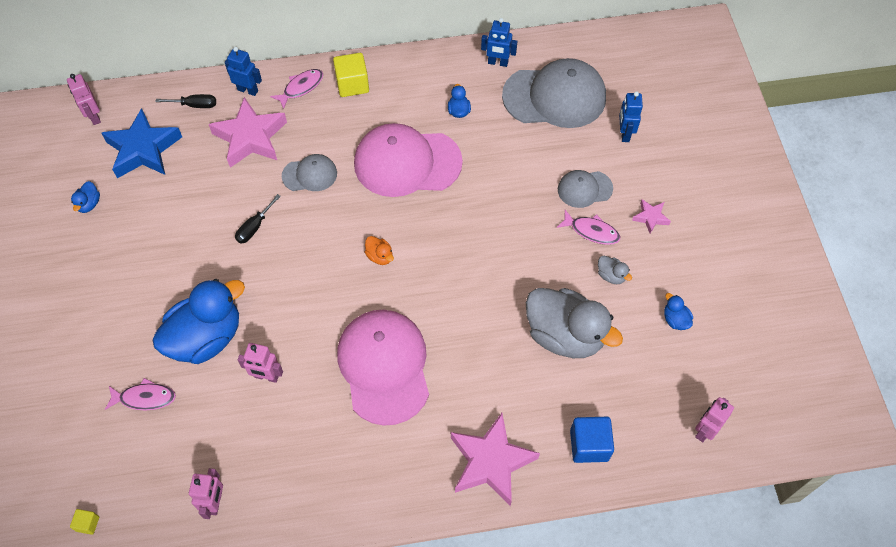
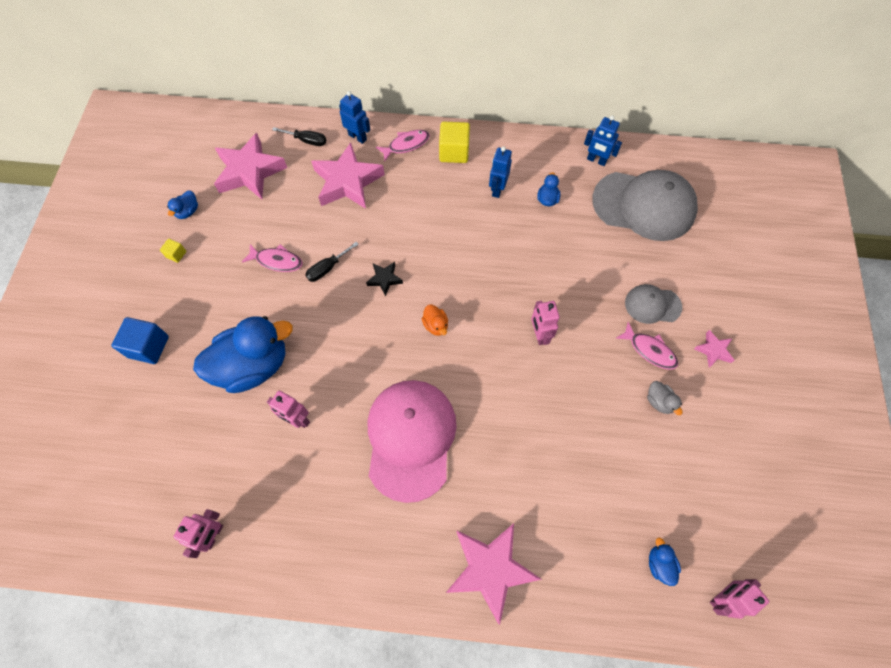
camera: 15 degrees right, 5 degrees up
pink robot [67,74,101,125] -> pink robot moved to [531,301,560,345]
yellow cube [70,509,99,535] -> yellow cube moved to [160,239,186,263]
blue star [101,108,182,178] -> pink star [214,133,287,199]
pink fish [105,378,176,411] -> pink fish moved to [242,244,302,272]
grey cap [282,154,337,191] -> none
pink cap [354,123,463,197] -> none
grey duck [526,288,623,358] -> none
blue cube [570,417,614,463] -> blue cube moved to [112,317,169,364]
blue robot [619,91,643,142] -> blue robot moved to [489,146,512,198]
blue duck [664,293,693,330] -> blue duck moved to [649,538,681,586]
none -> black star [366,262,403,296]

